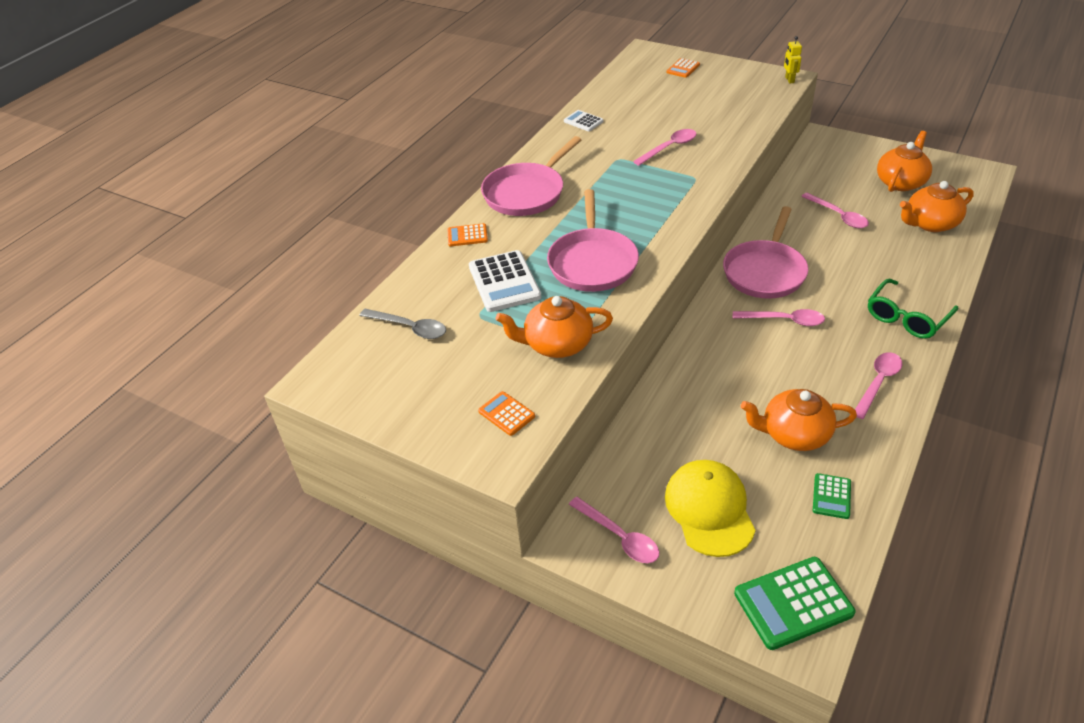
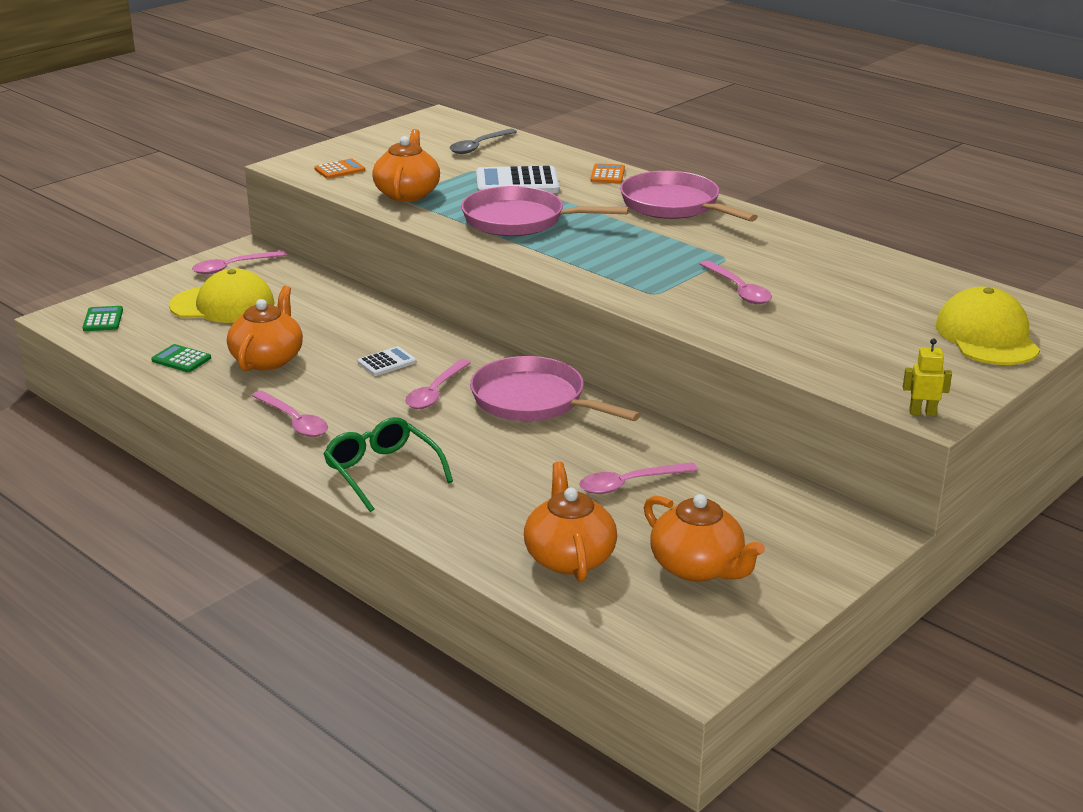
camera: 100 degrees right, 15 degrees down
white calculator [564,110,604,131] -> white calculator moved to [358,346,416,376]
orange calculator [667,58,700,78] -> yellow cap [935,287,1040,365]
green calculator [734,557,856,650] -> green calculator [83,306,123,331], size x0.54

